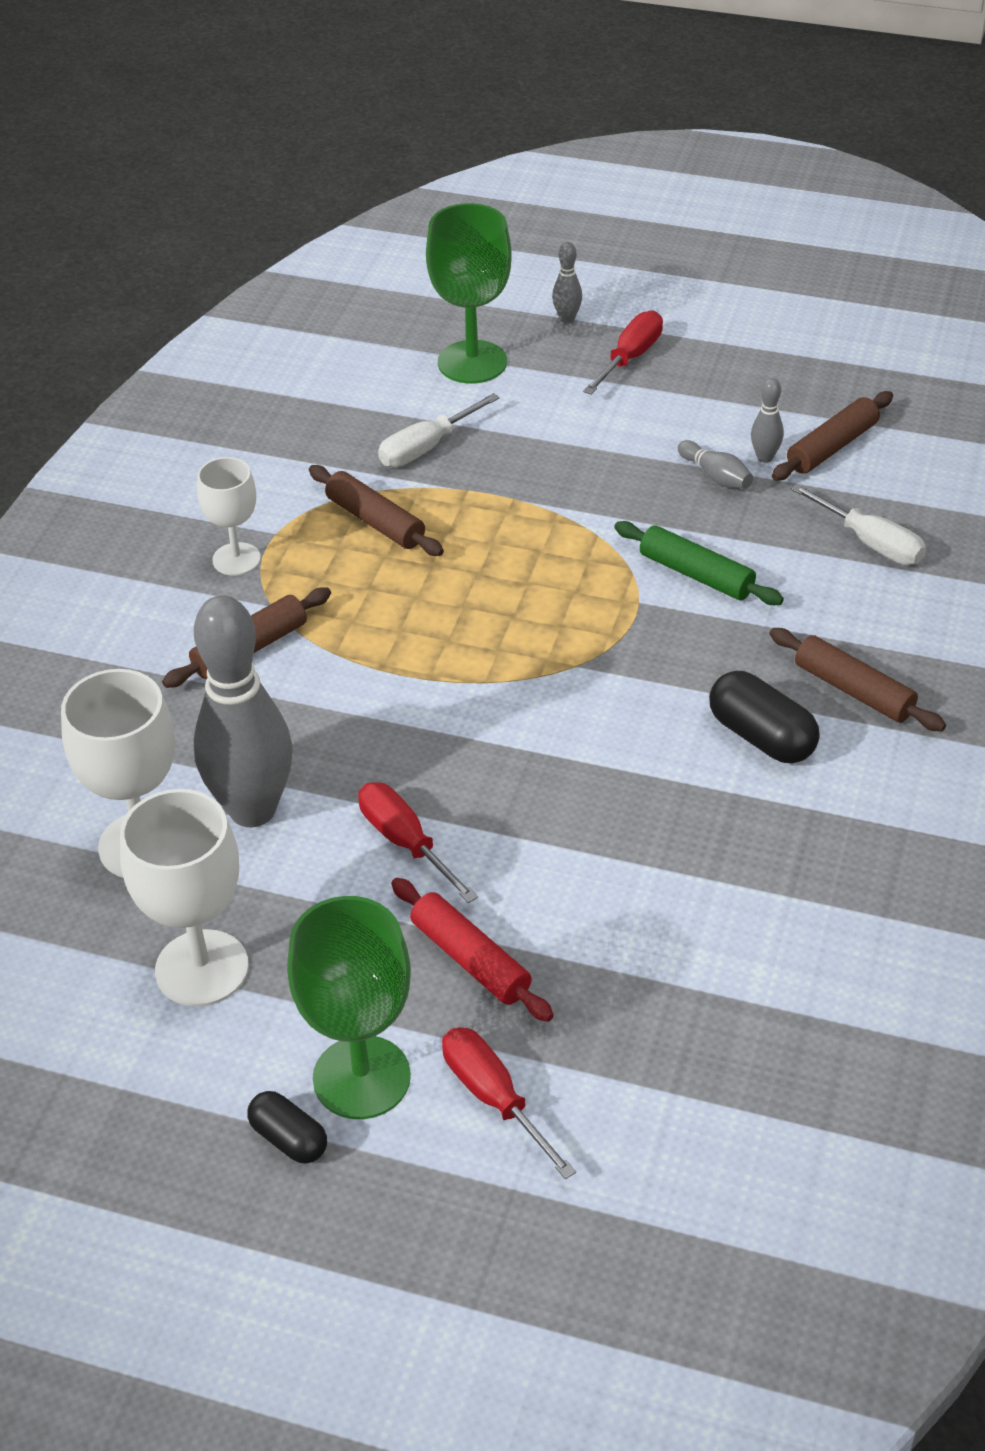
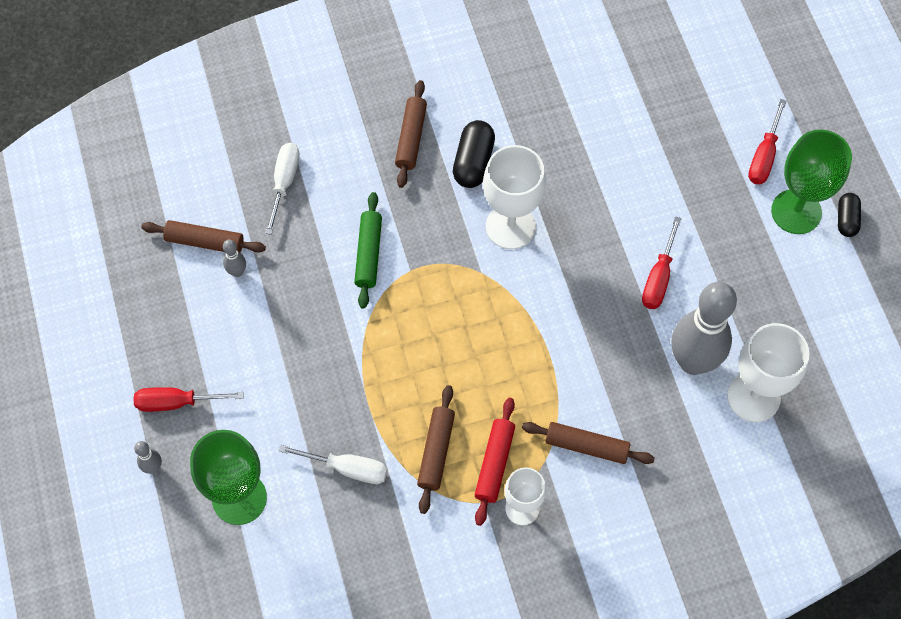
camera: 125 degrees left, 20 degrees up
white goblet [120,789,249,1007] -> white goblet moved to [483,145,546,249]
red rolling pin [391,878,554,1022] -> red rolling pin moved to [475,398,515,526]
grey bowling pin [678,440,753,489] -> none

